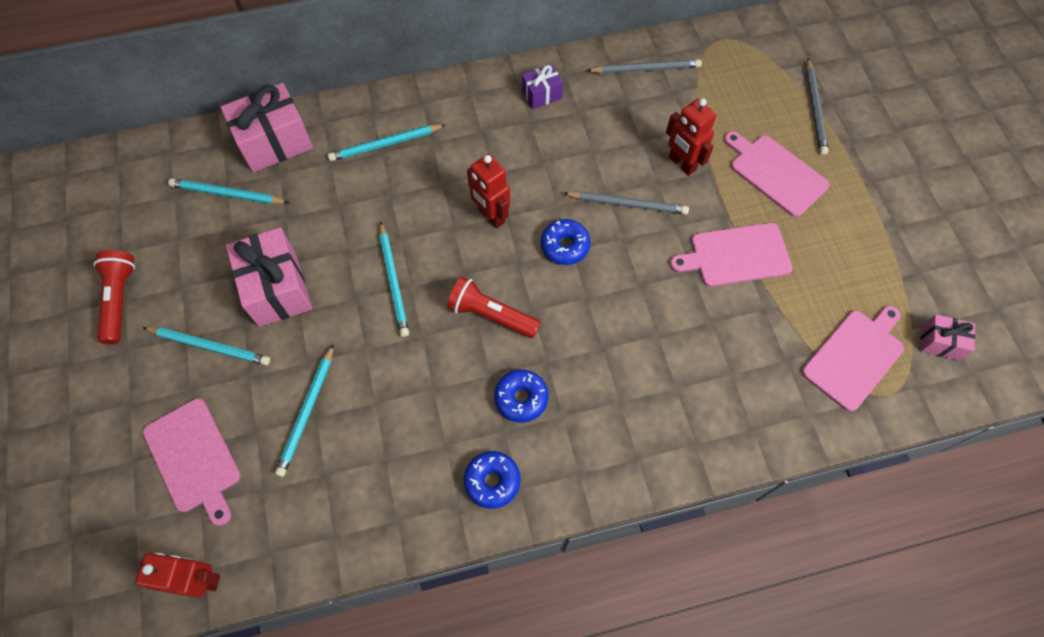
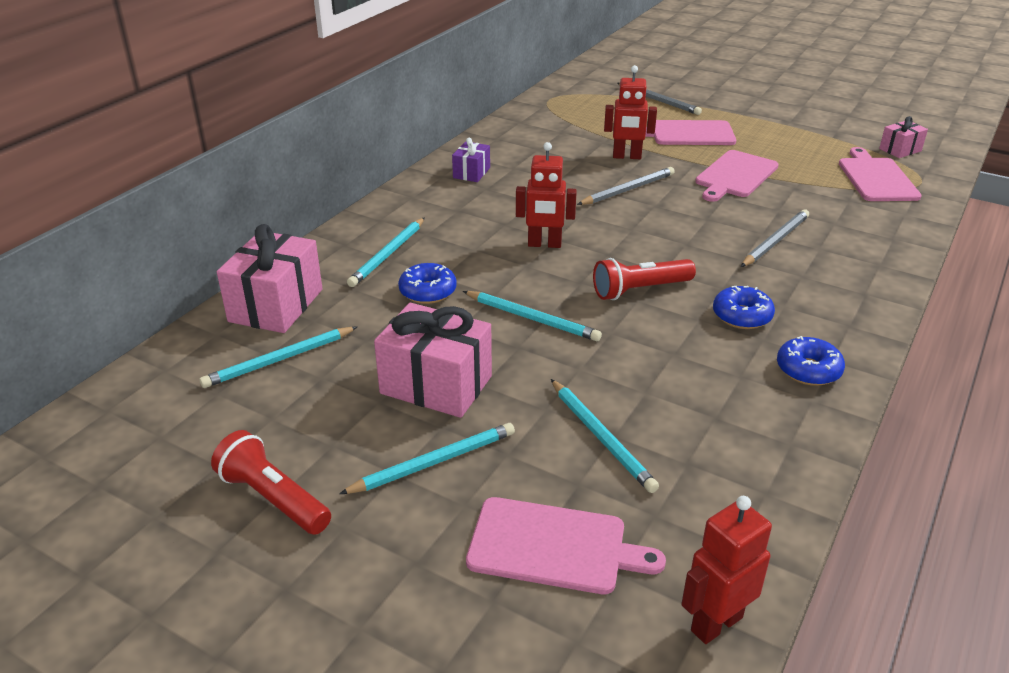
camera: 45 degrees left, 30 degrees down
blue donut [541,219,591,265] -> blue donut moved to [398,263,457,304]
grey pencil [586,59,702,74] -> grey pencil moved to [741,209,809,267]

